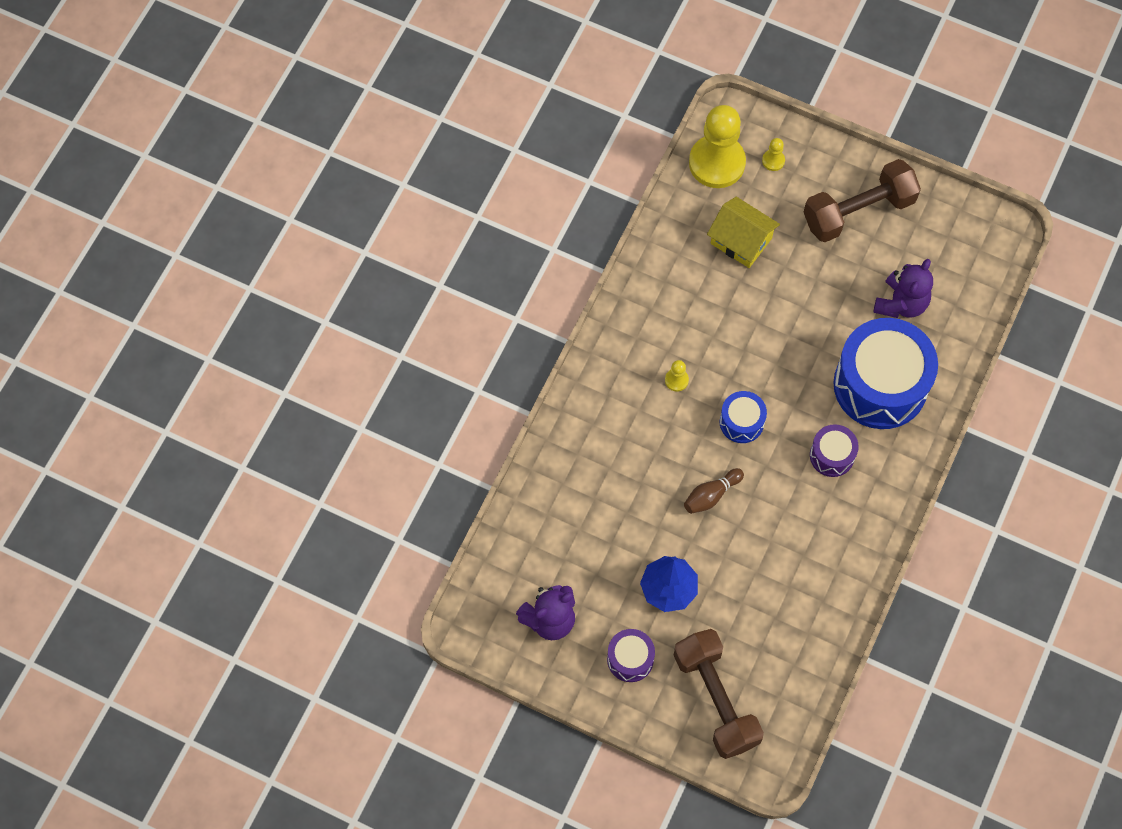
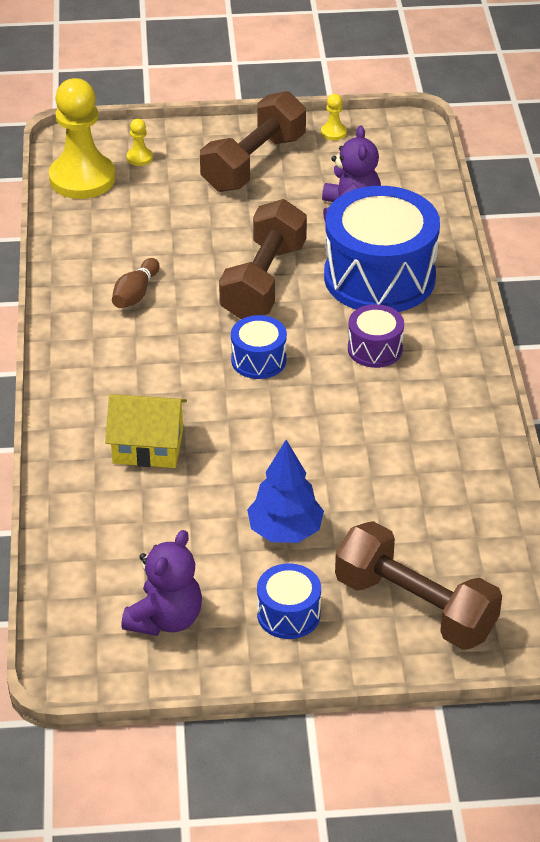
camera: 30 degrees left, 25 degrees down
purple drum [607,629,655,682] -> blue drum [257,563,321,639]
yellow pawn [665,360,689,392] -> yellow pawn moved to [321,94,347,141]
brown bowling pin [684,468,744,514] -> brown bowling pin moved to [112,258,160,308]
yellow house [707,197,780,268] -> yellow house moved to [105,394,187,468]
none -> brown dumbbell [219,199,307,319]

